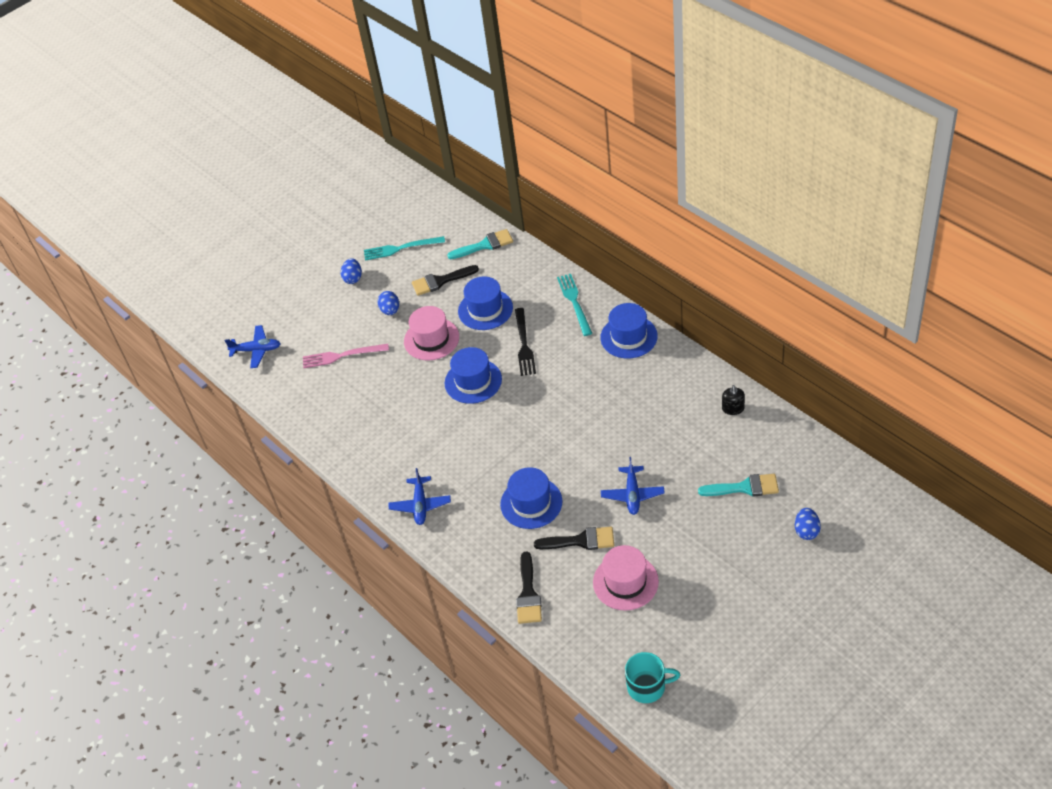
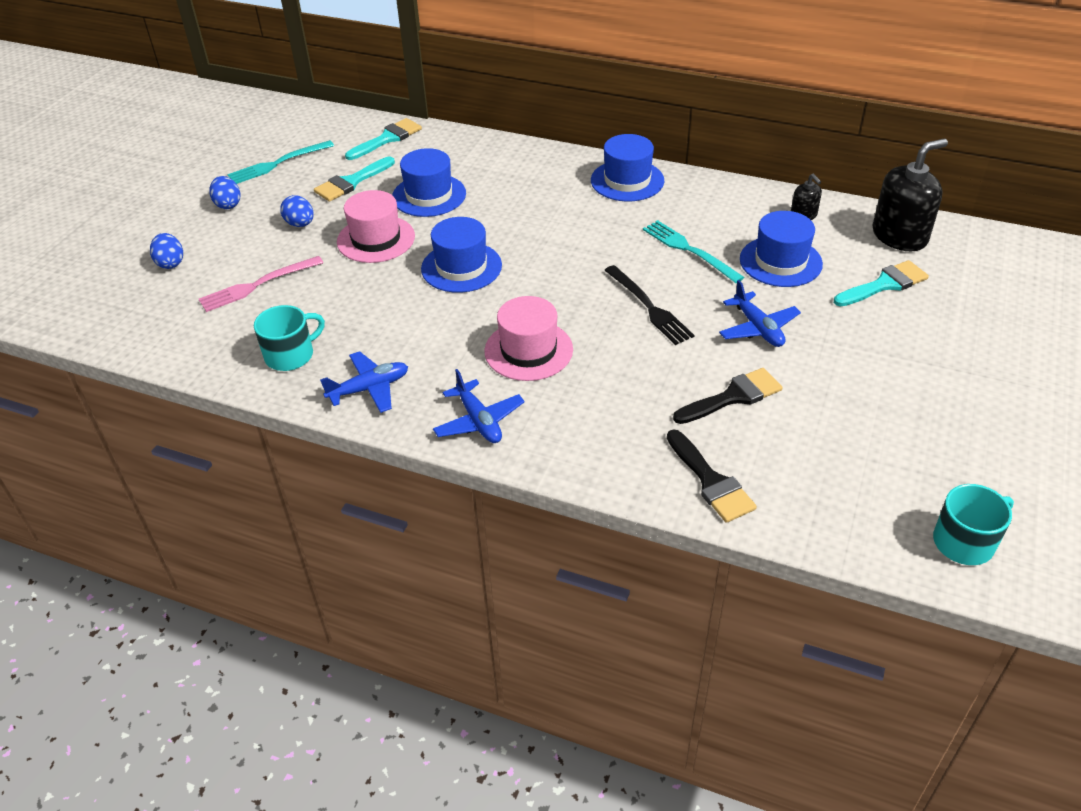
camera: 30 degrees left, 5 degrees down
blue plane [225,325,281,368] -> blue plane moved to [320,351,408,413]
black brush [412,265,479,296] -> turquoise brush [314,157,395,202]
blue hat [500,467,562,529] -> blue hat moved to [740,211,823,287]
black fork [515,308,536,376] -> black fork moved to [604,265,695,345]
turquoise fork [557,274,592,336] -> turquoise fork moved to [643,220,744,283]
pink hat [593,545,659,611] -> pink hat moved to [484,296,573,381]
blue egg [795,508,821,540] -> blue egg moved to [150,233,183,269]
none -> turquoise mug [254,305,325,371]
none -> black soap dispenser [872,139,948,251]

